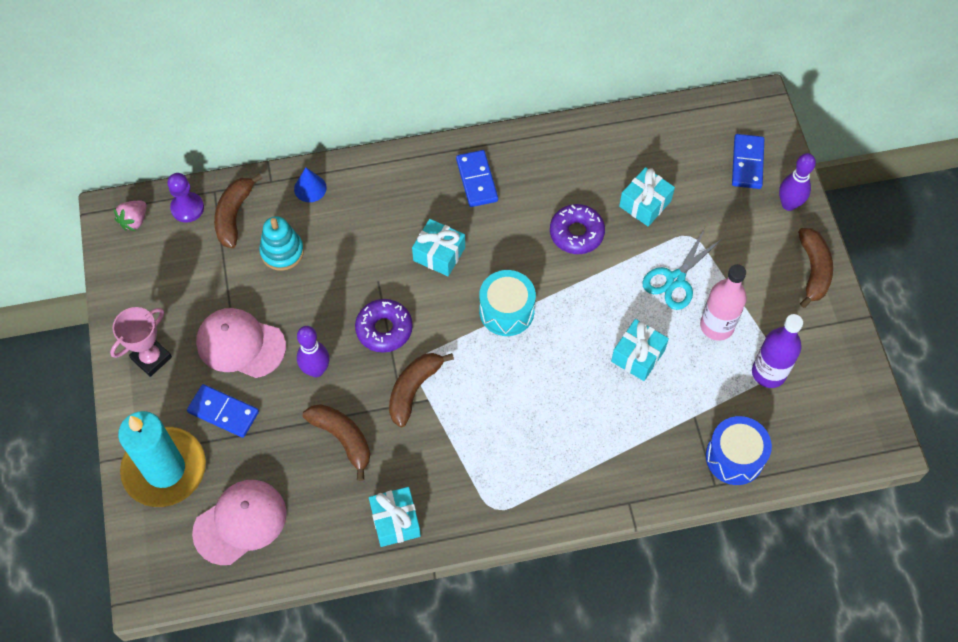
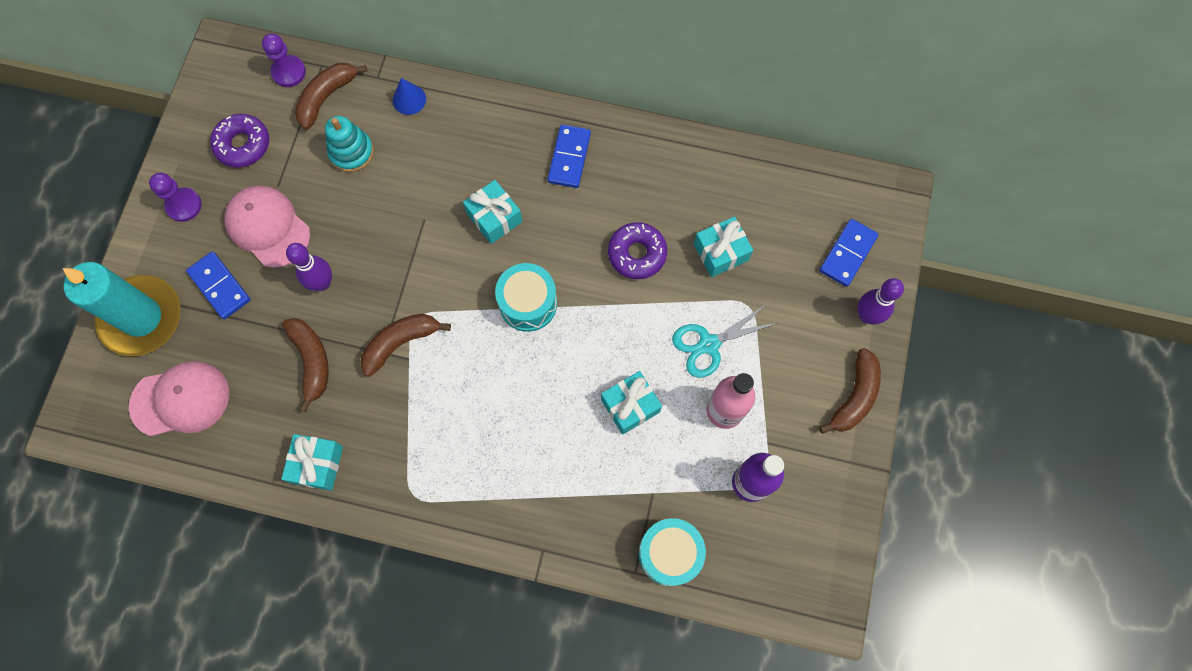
camera: 25 degrees right, 10 degrees up
pink trophy [110,307,172,377] -> purple pawn [149,173,202,222]
pink strawberry [114,201,147,231] -> none
purple donut [355,299,413,353] -> purple donut moved to [210,114,269,168]
blue drum [706,416,772,485] -> turquoise drum [639,518,706,586]

